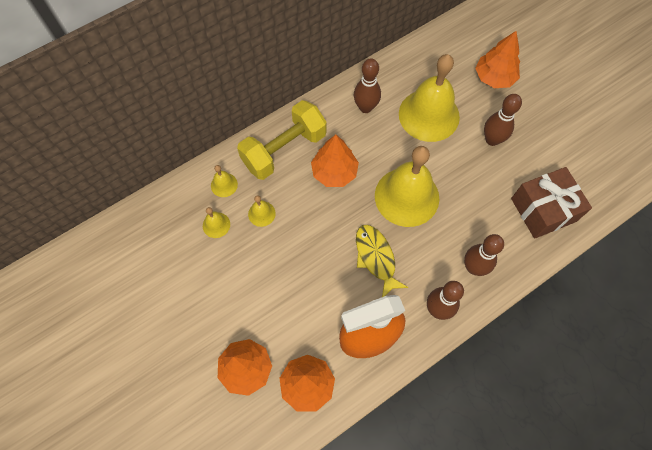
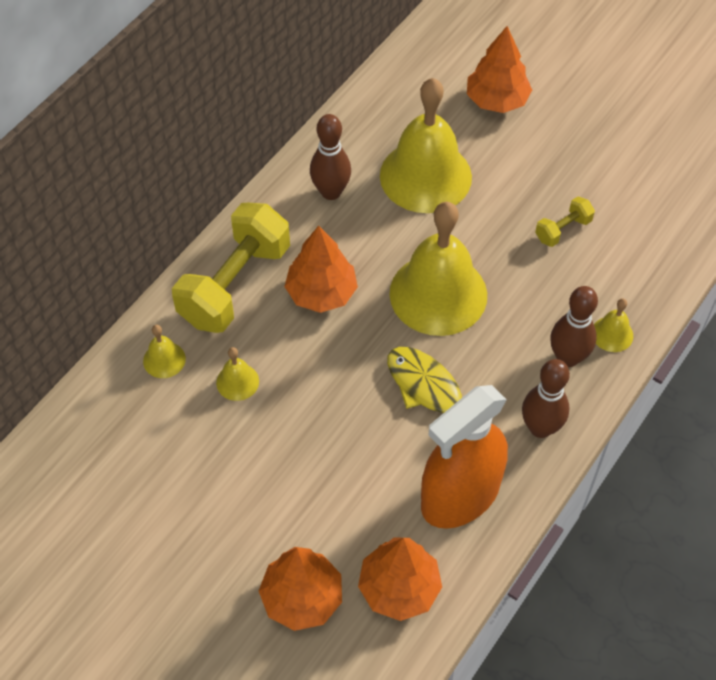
camera: 20 degrees left, 10 degrees down
yellow bell [203,207,230,238] -> yellow bell moved to [594,298,633,352]
brown bowling pin [484,94,522,146] -> none
brown gift [511,167,592,239] -> none
none -> yellow dumbbell [535,196,595,247]

